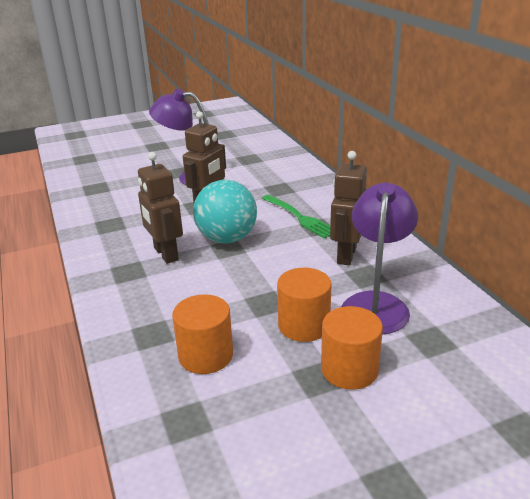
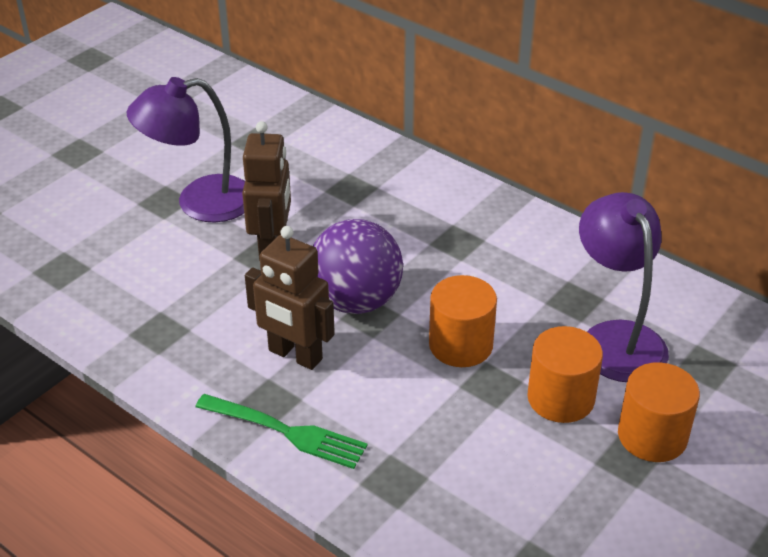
camera: 30 degrees left, 10 degrees up
orange cylinder [172,294,233,374] -> orange cylinder moved to [429,275,497,367]
turquoise ball [193,180,257,244] -> purple ball [313,219,403,314]
green fork [262,195,330,239] -> green fork moved to [195,394,368,469]
brown robot [330,151,367,265] -> none

